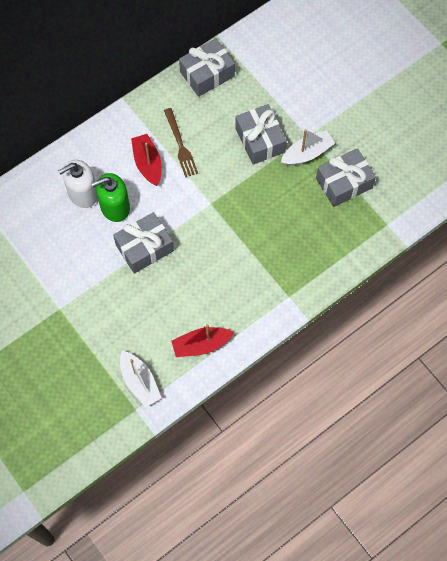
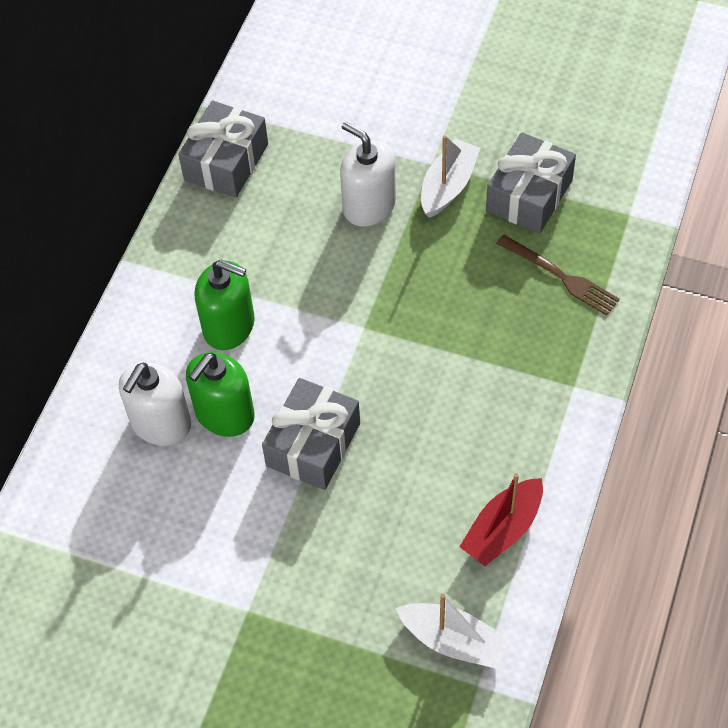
camera: 30 degrees left, 10 degrees down
red boat [131,134,162,186] -> green soap dispenser [195,260,255,350]
brown fork [164,108,198,177] -> brown fork moved to [496,234,620,316]
grey gift [235,104,287,165] -> white soap dispenser [340,122,396,226]

